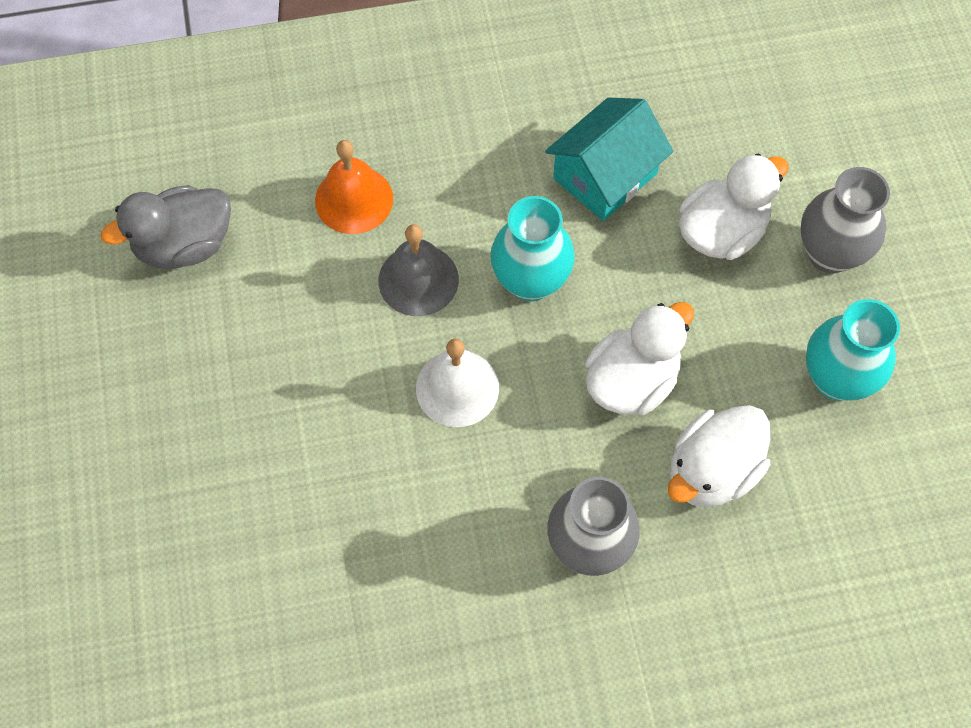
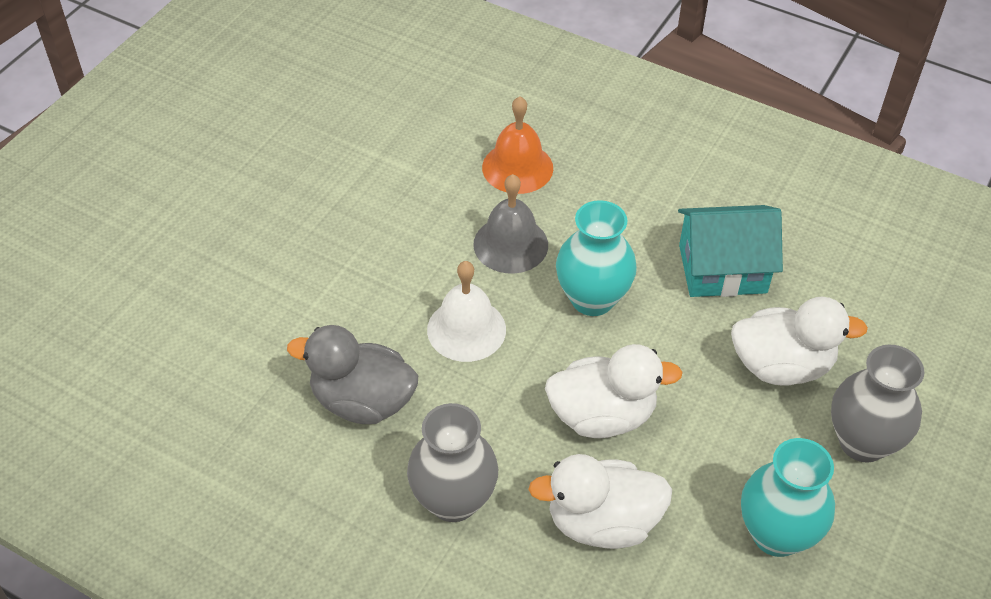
camera: 40 degrees right, 15 degrees down
grey duck [101,185,231,269] -> grey duck moved to [287,325,418,424]

